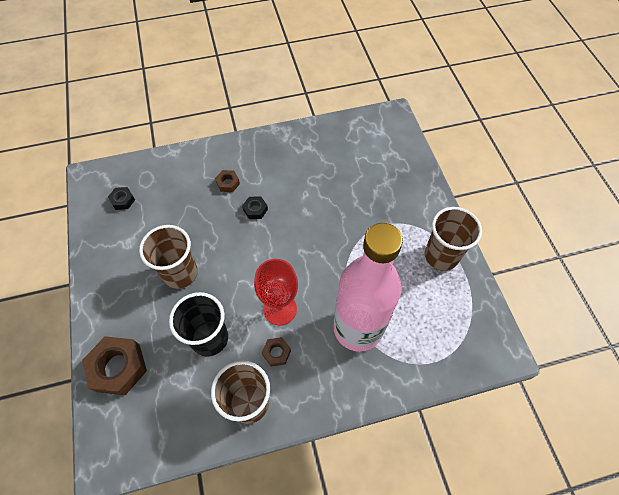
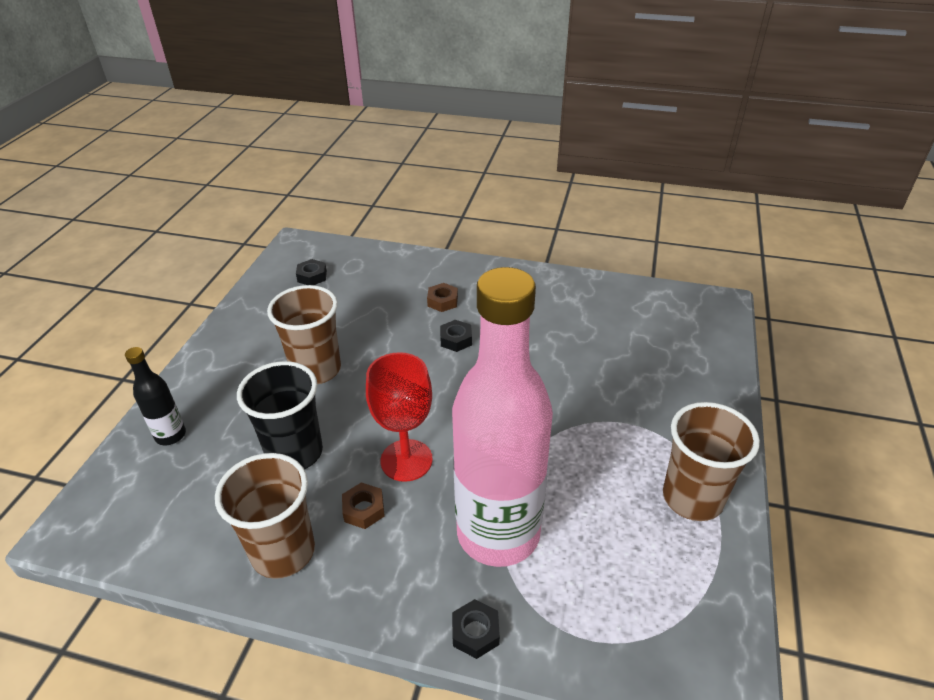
camera: 30 degrees right, 20 degrees down
brown nut [82,336,147,395] -> black bottle [125,347,186,445]
none -> black nut [452,599,500,659]

